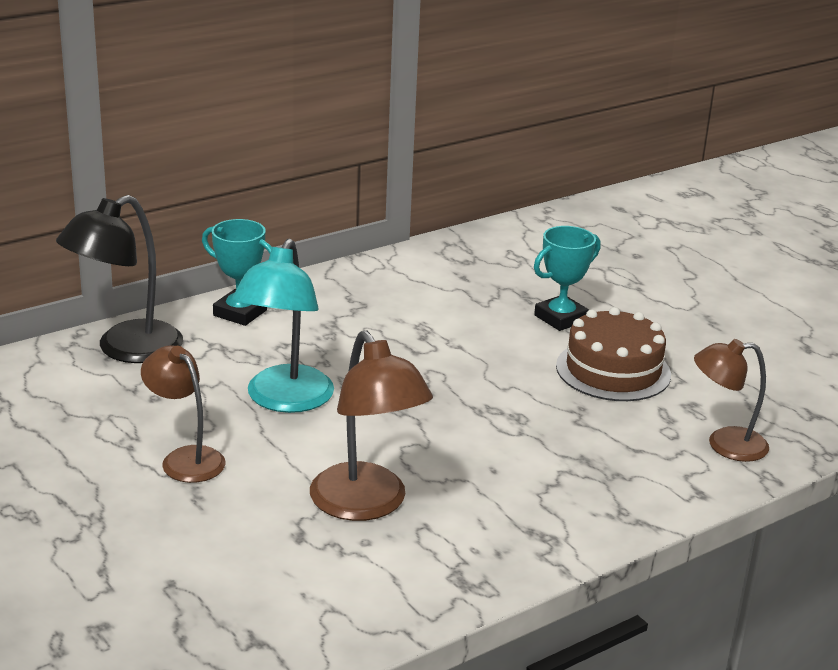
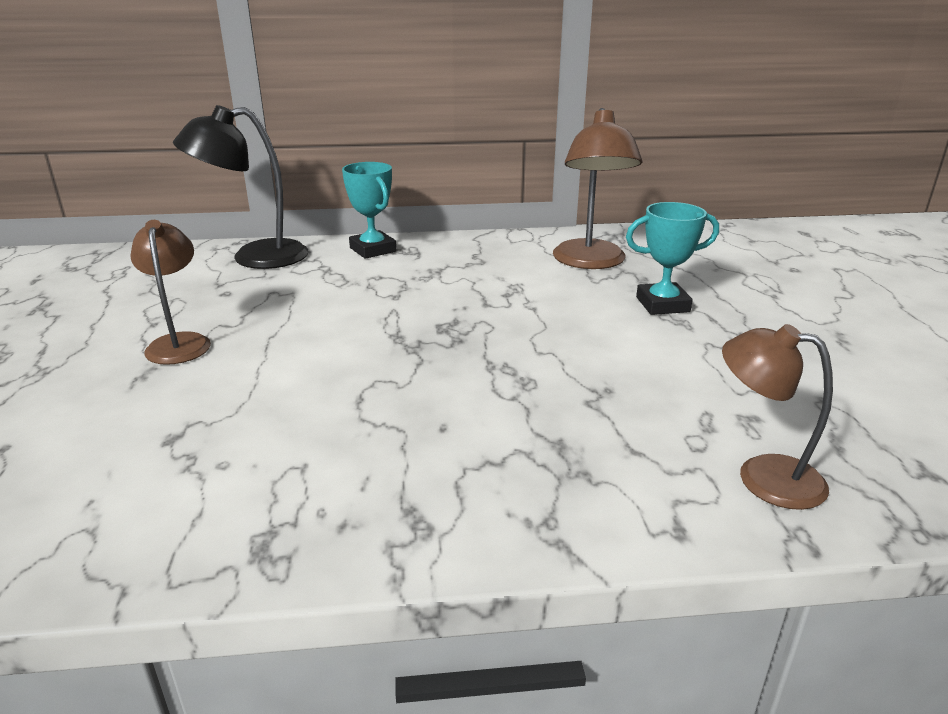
camera: 30 degrees right, 0 degrees up
turquoise lamp [232,239,334,413] -> none
brown lamp [310,330,433,521] -> brown lamp moved to [553,108,642,269]
brown cake [556,307,671,401] -> none

